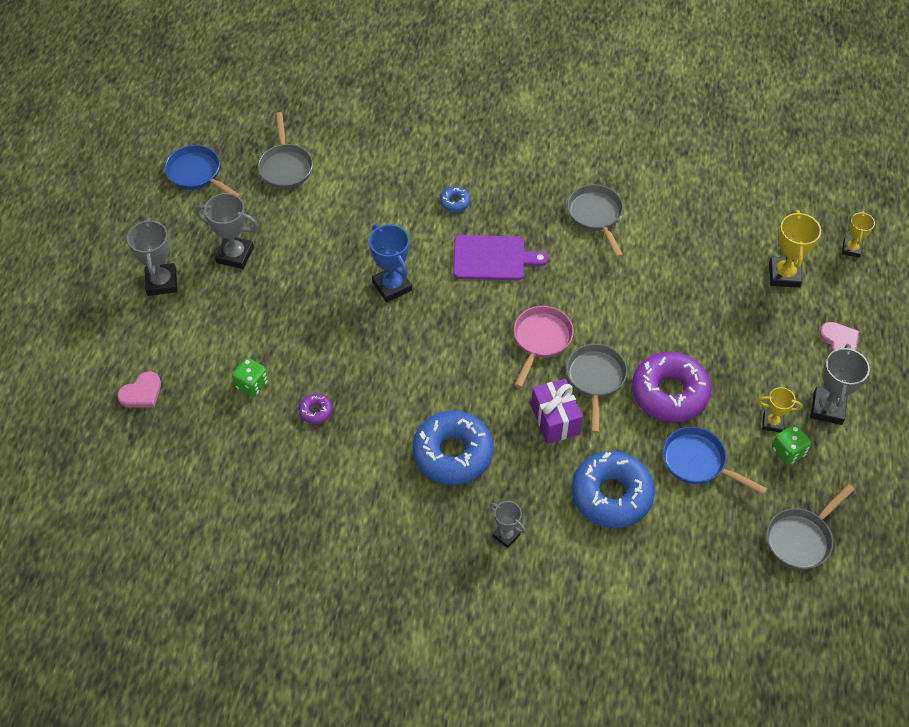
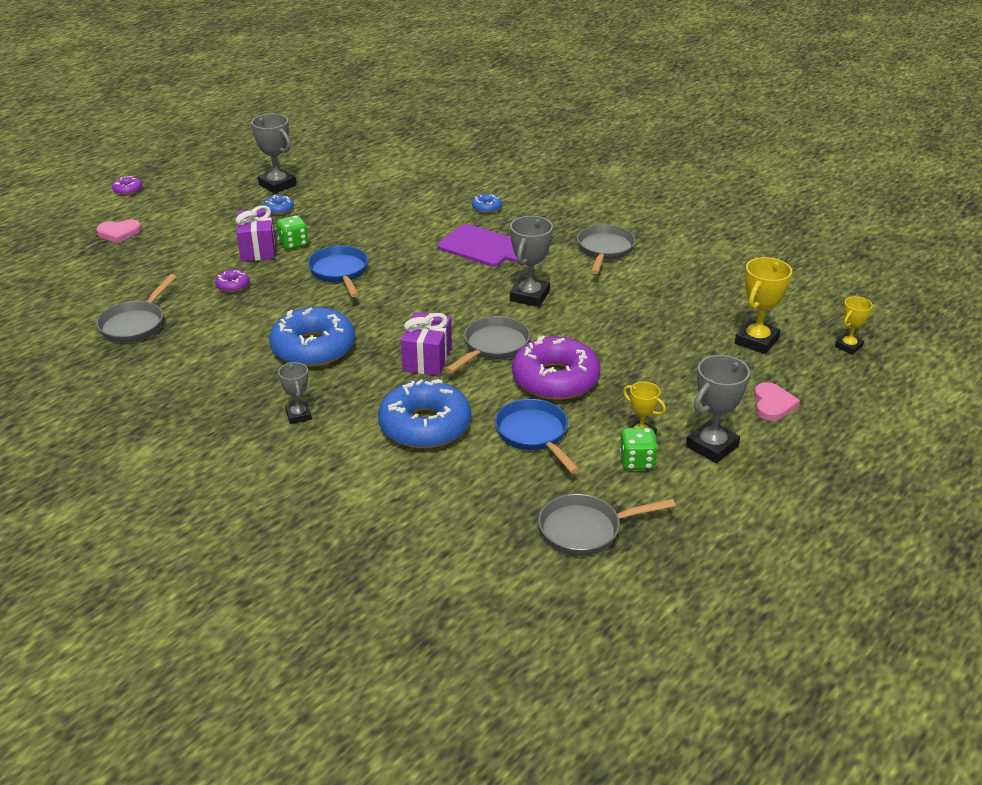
camera: 30 degrees right, 20 degrees down
grey trophy [127,217,177,296] -> grey trophy moved to [510,216,553,307]
blue pan [165,145,241,197] -> blue pan moved to [308,246,368,297]
green dice [232,358,268,397] -> green dice moved to [277,215,308,250]
grey pan [258,112,313,189] -> grey pan moved to [96,274,177,343]
blue trophy [369,224,412,302] -> none
pink pan [514,306,574,388] -> none
none -> purple donut [112,176,142,195]
none -> purple gift [235,205,275,262]
none -> blue donut [264,195,294,215]

